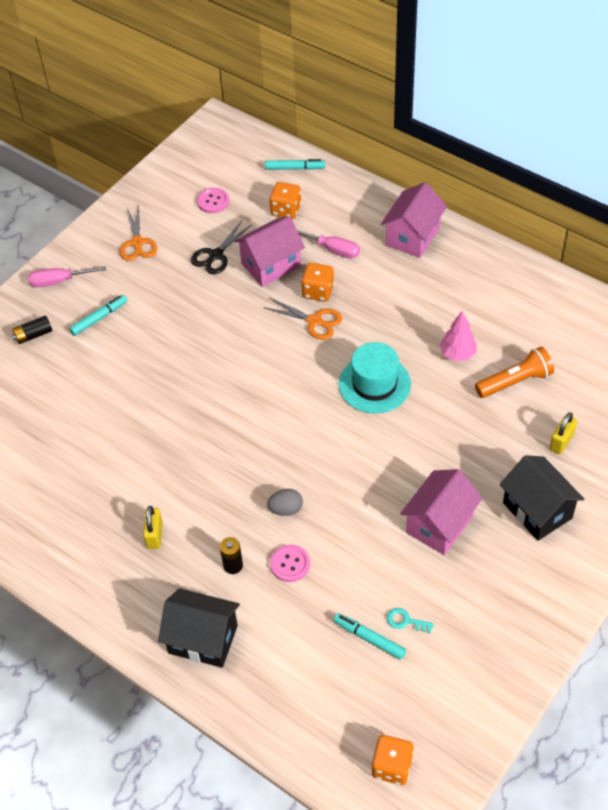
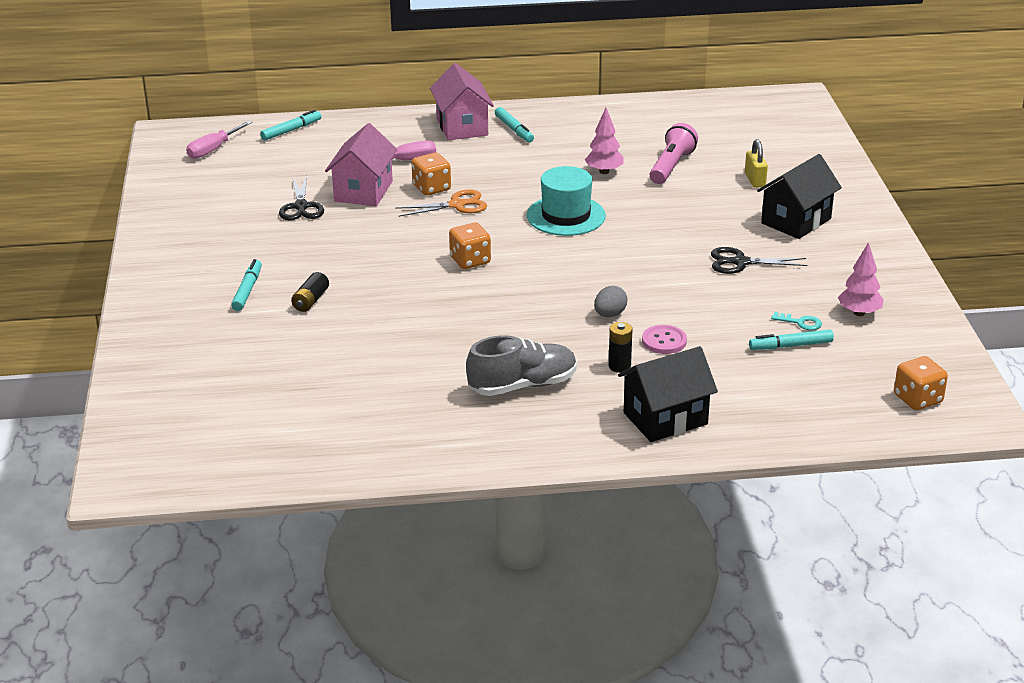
camera: 45 degrees left, 20 degrees down
black battery [12,316,52,344] -> black battery moved to [291,272,329,312]
pink screwdriver [28,266,106,287] -> pink screwdriver moved to [186,121,252,159]
orange scissors [120,205,157,261] -> none
yellow padlock [143,506,163,549] -> grey shoe [466,335,577,396]
pink button [197,188,229,213] -> none
orange dice [269,182,301,219] -> orange dice moved to [449,223,491,269]
turquoise key [387,608,434,633] -> turquoise key turned 135 degrees counterclockwise [771,312,822,330]
pink house [400,469,483,555] -> black scissors [711,247,808,274]
orange flashlight [475,347,554,398] -> pink flashlight [649,123,698,184]
black house [499,455,584,541] -> black house turned 60 degrees counterclockwise [757,154,842,239]
none -> turquoise marker [495,107,534,142]
none -> pink tree [838,242,884,316]

